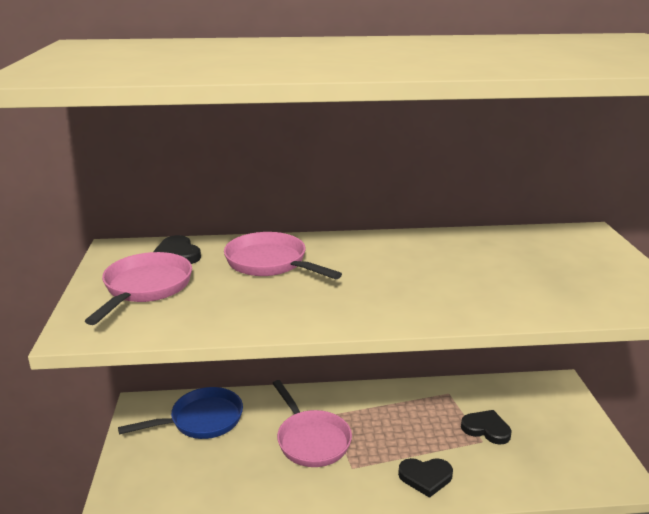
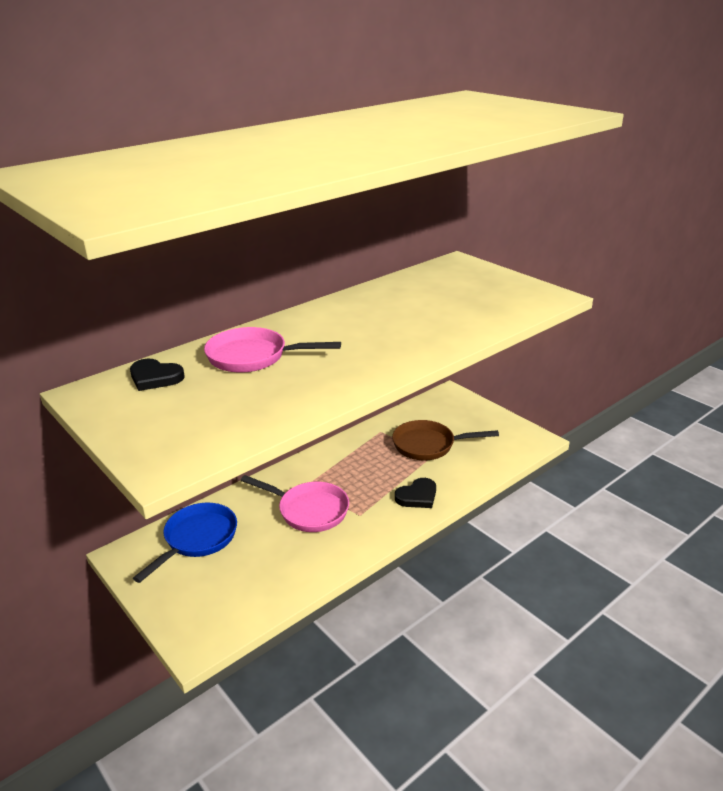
camera: 35 degrees left, 5 degrees up
pink pan [85,252,192,325] -> none
black heart [461,410,512,445] -> brown pan [392,420,499,460]

